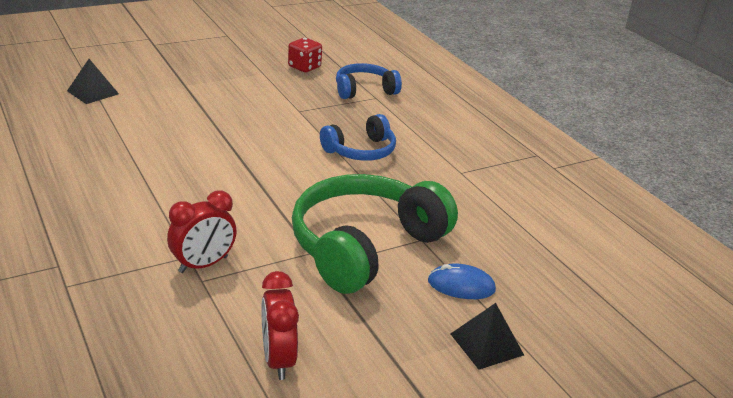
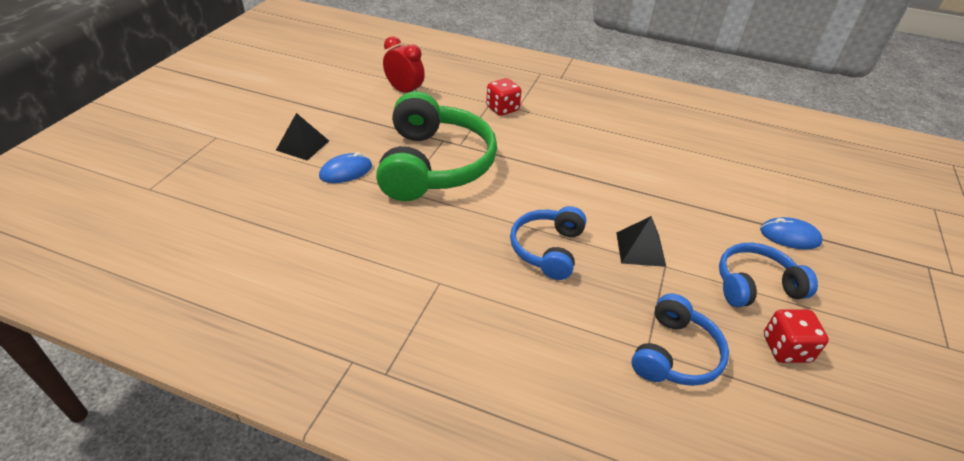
camera: 140 degrees right, 10 degrees up
black pyramid [67,59,119,104] -> black pyramid moved to [616,216,666,267]
red clock [167,190,237,273] -> red dice [486,78,521,116]
none -> blue headphones [719,243,818,307]
none -> blue mouse [760,217,823,250]

